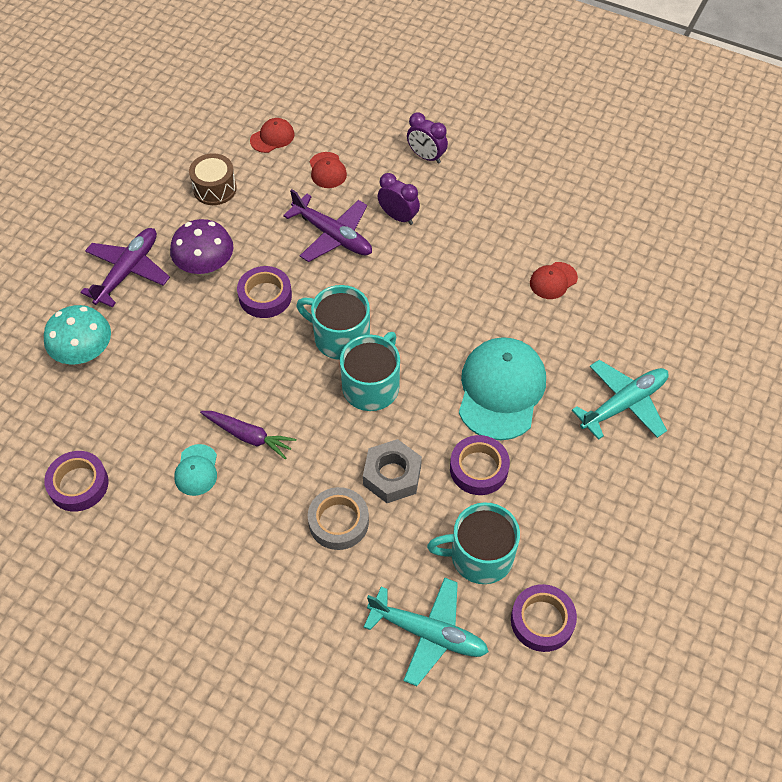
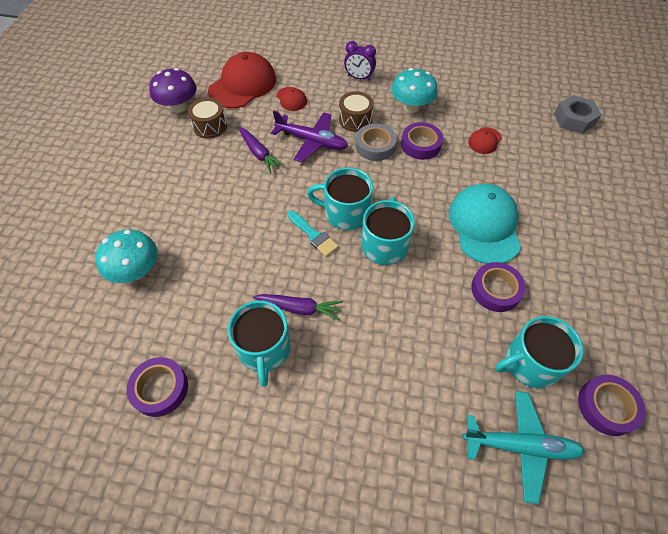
camera: 15 degrees left, 0 degrees up
purple plane [80,228,170,307] -> none
purple mushroom [170,219,233,276] -> purple mushroom moved to [149,68,197,113]
turquoise cap [174,444,217,496] -> turquoise mug [228,300,291,387]
purple tape [237,266,292,318] -> purple tape moved to [401,122,443,160]
red cap [250,118,294,153] -> red cap [208,52,276,108], size x2.11
grey tape [308,487,369,550] -> grey tape moved to [356,124,397,161]
grey nut [363,439,422,503] -> grey nut moved to [554,95,602,134]
purple clock [378,173,420,225] -> brown drum [339,91,374,132]
turquoise plane [572,360,669,440] -> none
none -> purple carrot [238,127,285,173]
none -> turquoise brush [287,211,339,257]
none -> turquoise mushroom [391,68,438,113]

